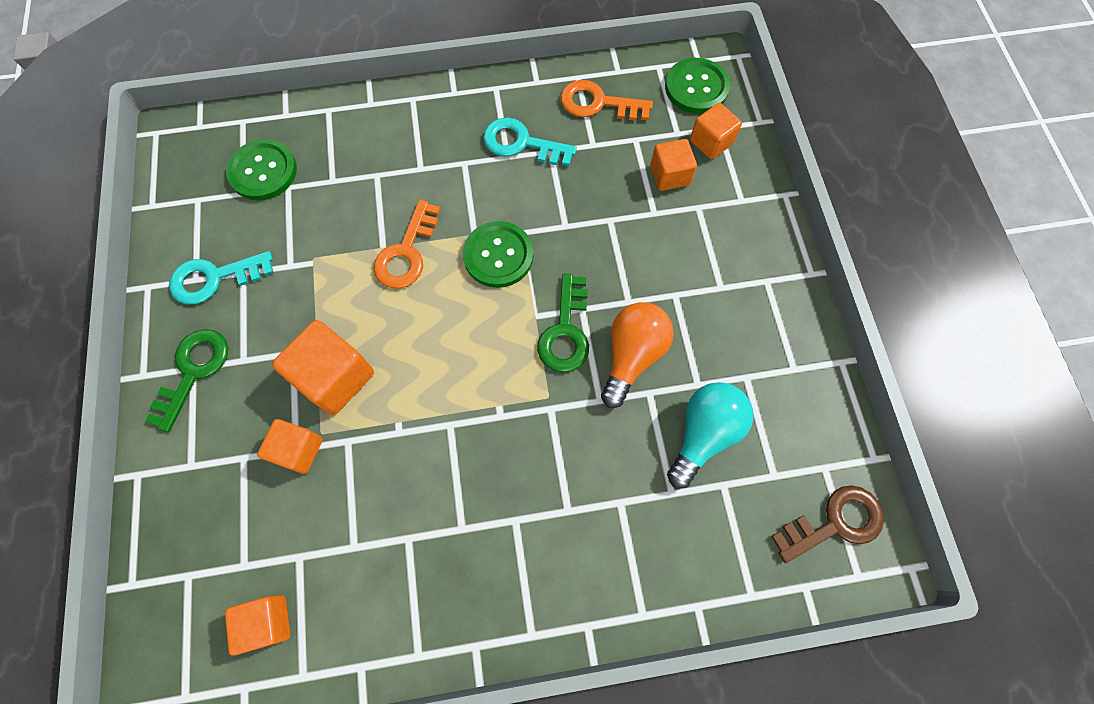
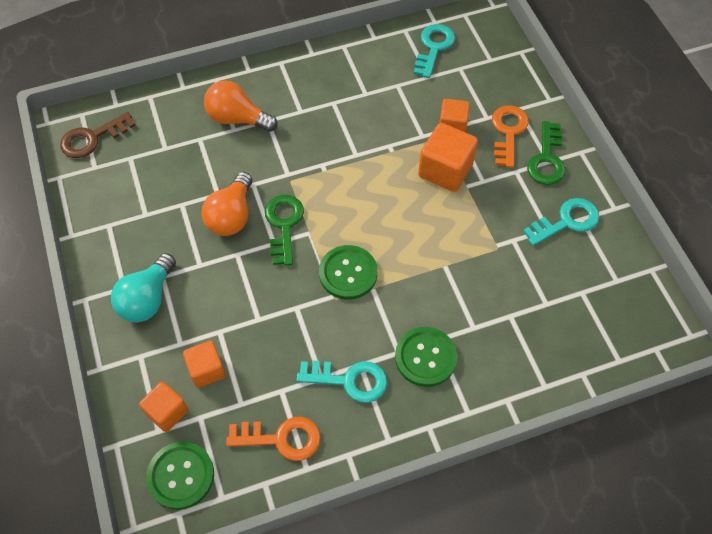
camera: 170 degrees right, 10 degrees down
orange cube [225,595,290,656] -> turquoise key [414,24,455,78]
green button [226,139,297,201] -> green button moved to [395,327,458,387]
orange key [374,200,440,288] -> orange key moved to [492,105,529,168]
turquoise light bulb [667,382,753,488] -> turquoise light bulb moved to [111,253,176,322]
none -> orange light bulb [204,80,278,132]

